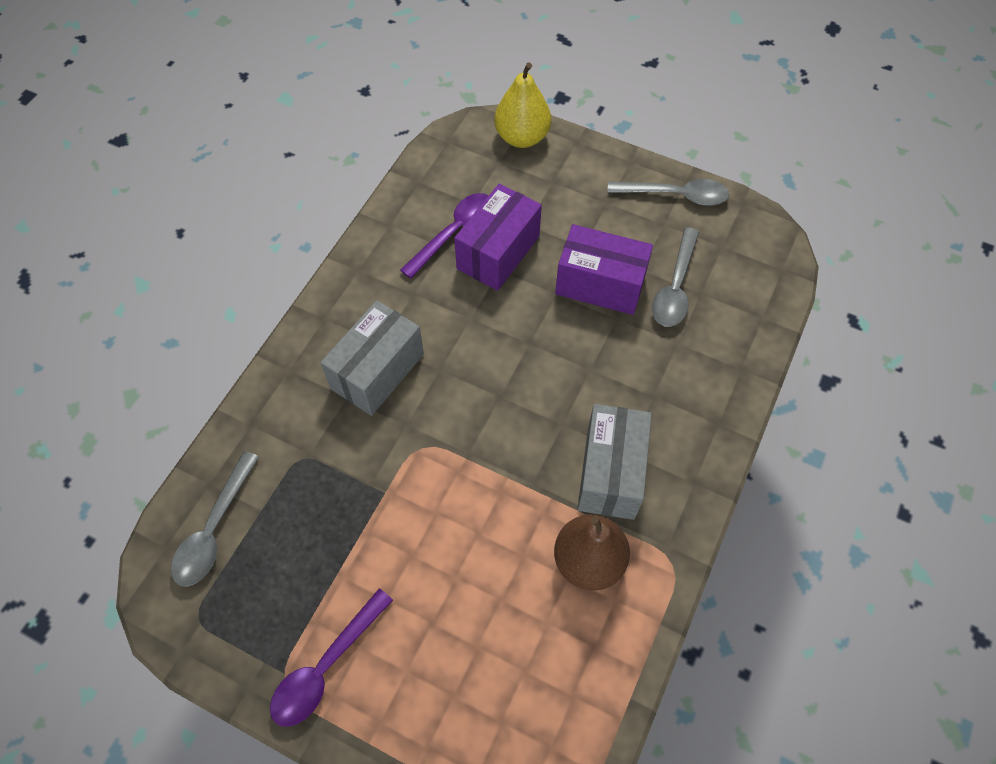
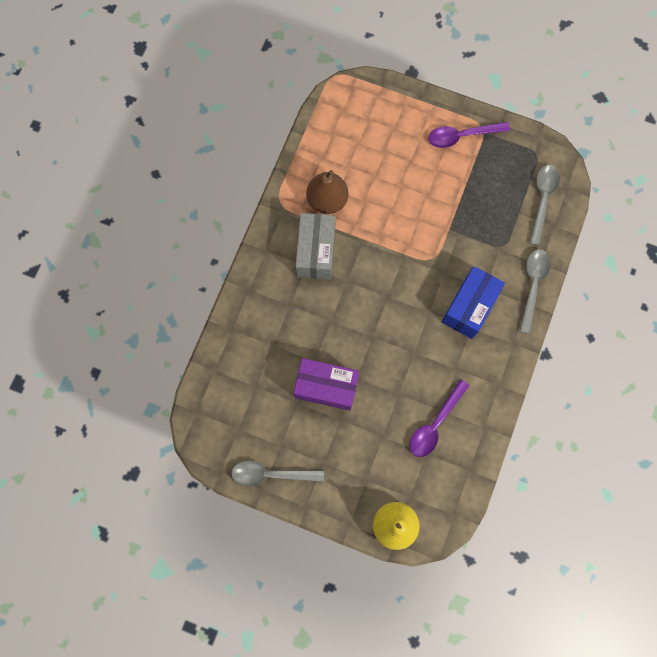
camera: 175 degrees right, 15 degrees up
purple spoon [270,589,393,727] -> purple spoon turned 135 degrees counterclockwise [428,122,510,148]
grey box [320,300,424,416] -> blue box [442,266,505,339]
purple box [454,184,542,291] -> none
grey spoon [652,227,699,327] -> grey spoon moved to [519,249,551,334]

